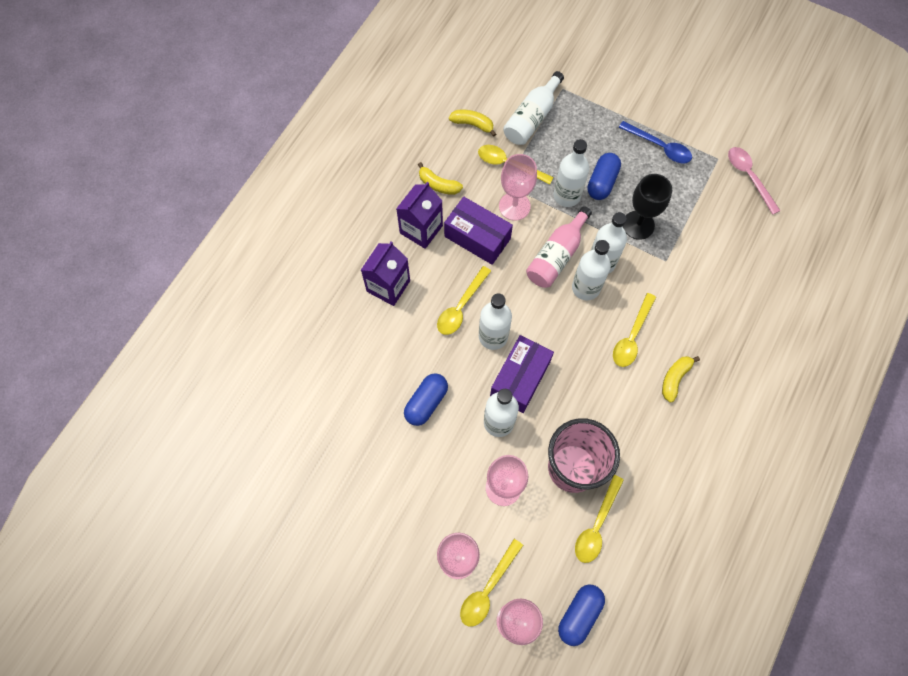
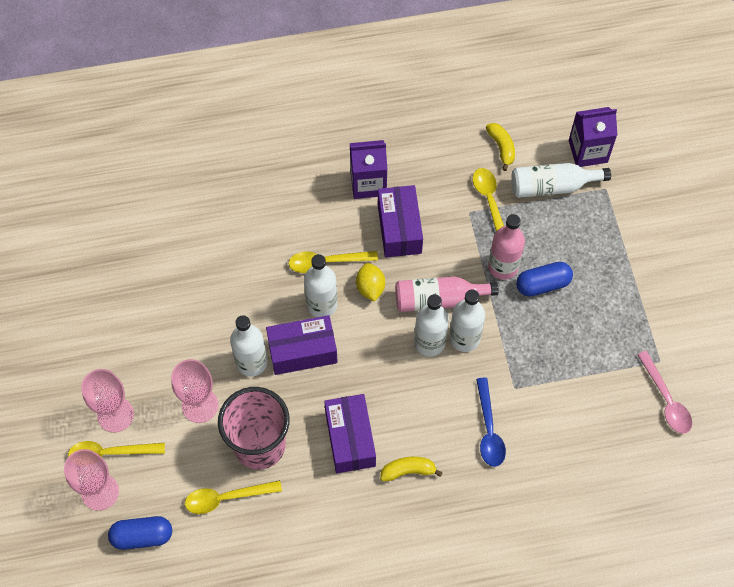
camera: 50 degrees right, 5 degrees down
purple carton [361,241,410,306] -> purple carton moved to [569,107,617,167]
blue capsule [404,373,448,426] -> none
yellow banana [418,162,463,195] -> none
pink goblet [499,154,537,221] -> none
white bottle [554,139,589,207] -> pink bottle [488,214,525,280]
yellow spoon [613,293,656,367] -> none
blue spoon [619,121,692,163] -> blue spoon moved to [476,378,506,467]
black goblet [623,174,672,240] -> none
pink spoon [728,147,780,215] -> pink spoon turned 135 degrees clockwise [637,351,692,434]
none -> purple box [324,394,376,473]
none -> yellow lemon [356,263,385,302]

